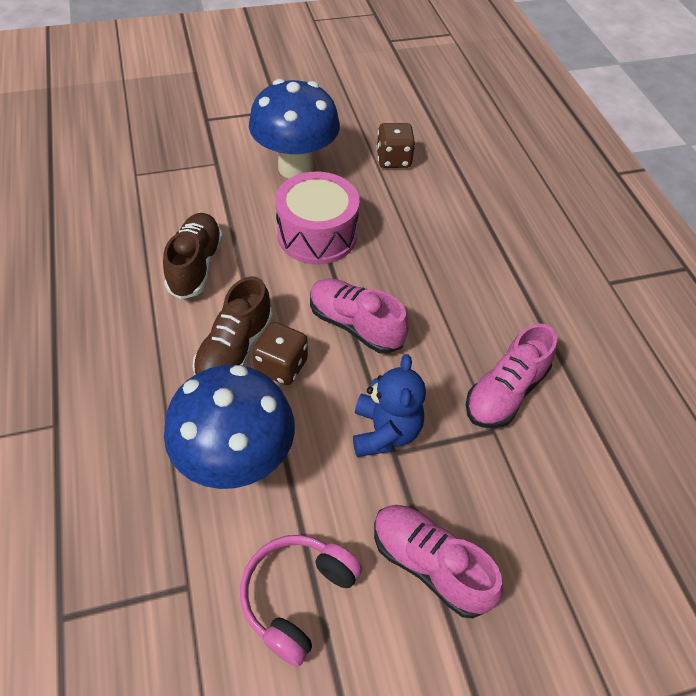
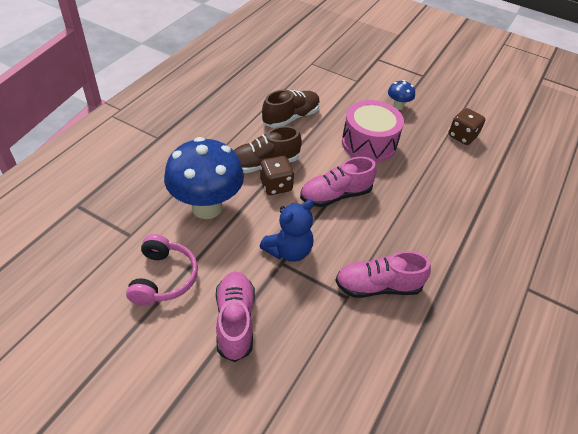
camera: 45 degrees right, 5 degrees down
pink headphones [240,535,362,667] -> pink headphones turned 105 degrees clockwise [126,234,198,306]
blue mushroom [249,79,340,178] -> blue mushroom [388,80,415,110], size x0.45
pink shoe [310,278,409,354] -> pink shoe turned 105 degrees counterclockwise [300,157,377,207]

